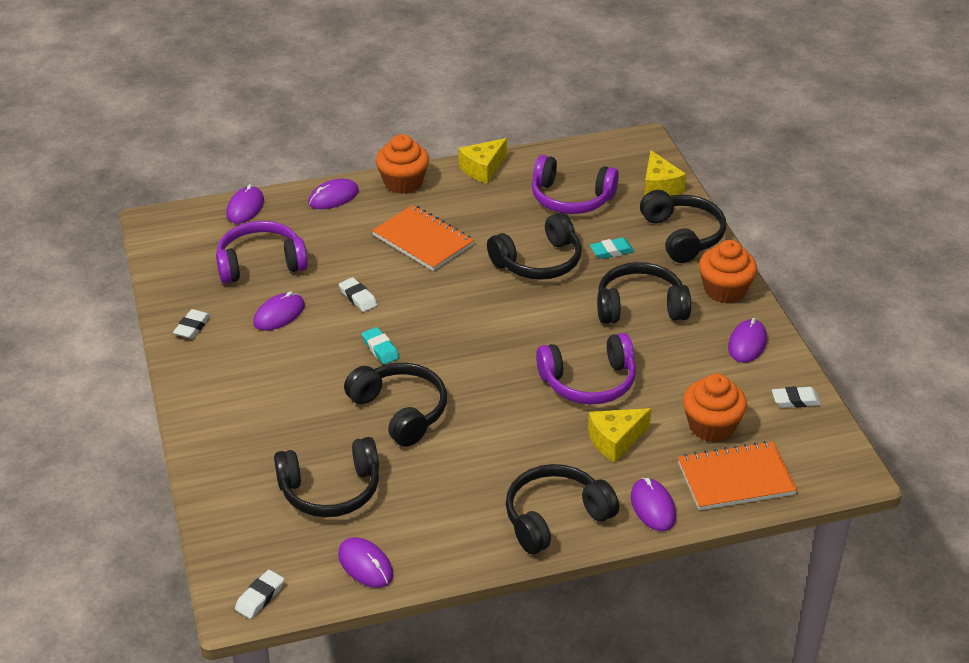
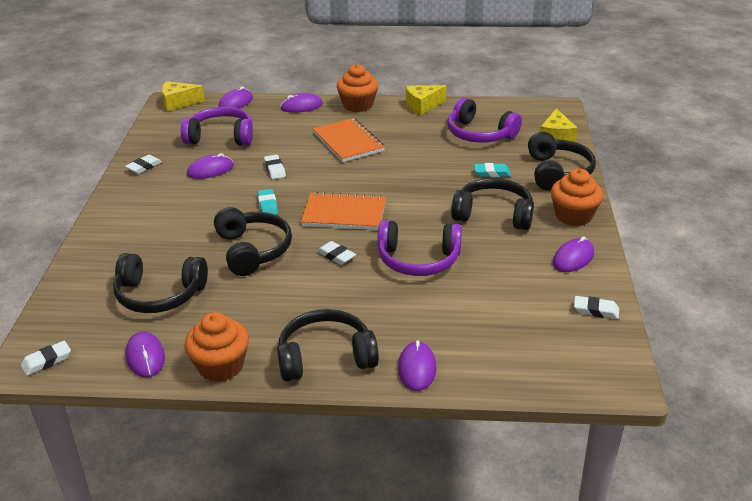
camera: 20 degrees right, 5 degrees down
black headphones [487,213,582,280] -> none
yellow cheese [588,408,651,462] -> yellow cheese moved to [162,81,205,111]
orange notebook [678,441,797,510] -> orange notebook moved to [301,191,386,230]
orange cupcake [683,374,747,442] -> orange cupcake moved to [185,312,249,382]
none -> white eraser [317,241,356,265]

